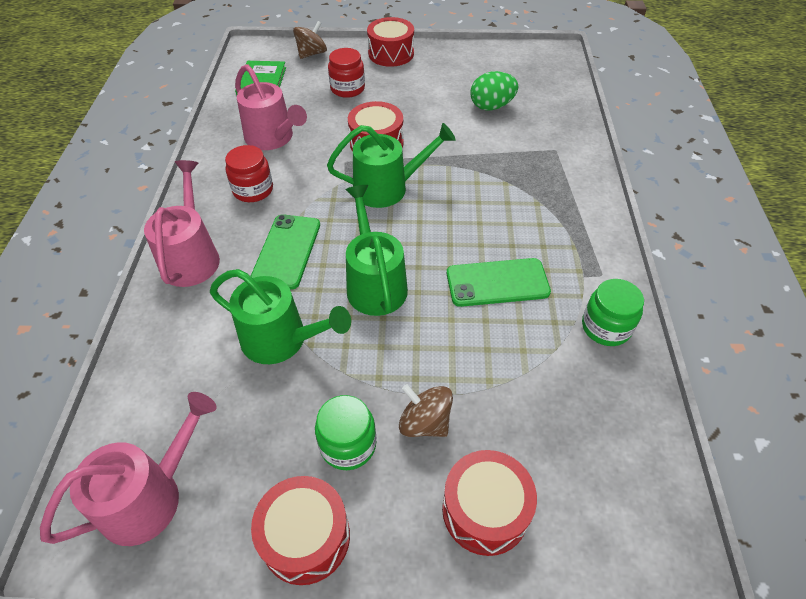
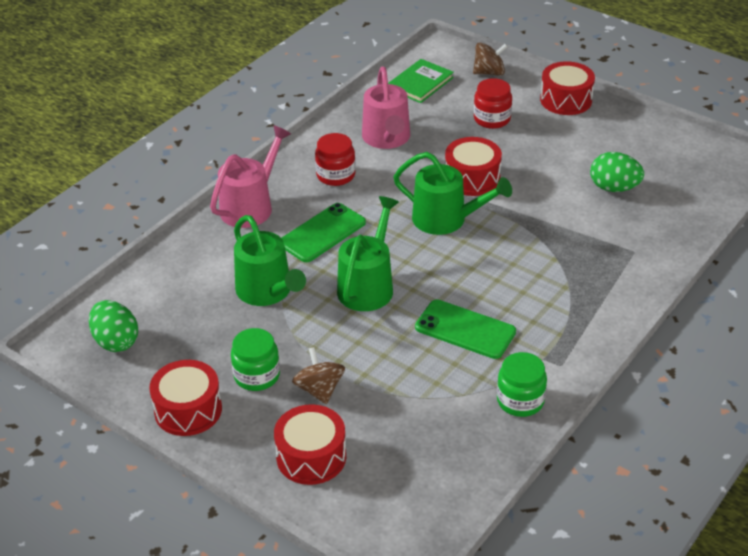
camera: 35 degrees right, 10 degrees down
pink watering can [40,392,217,546] -> green egg [89,300,138,352]

